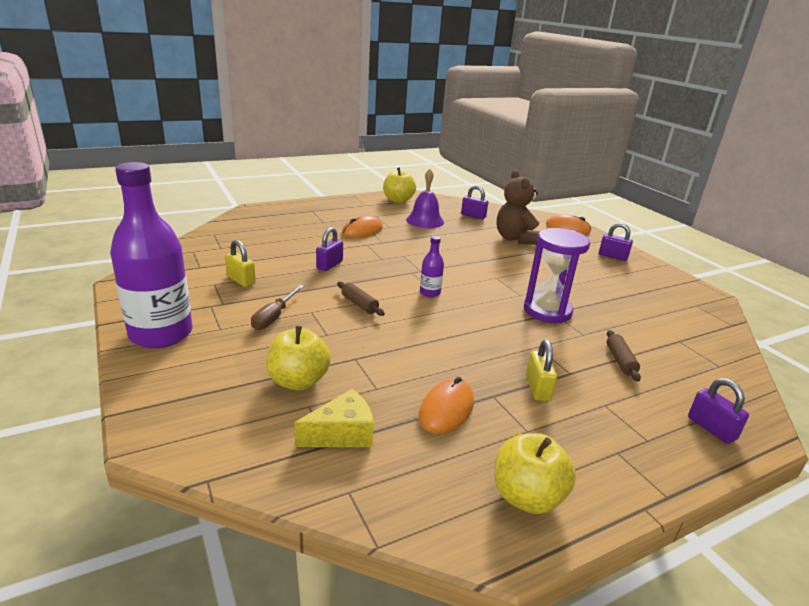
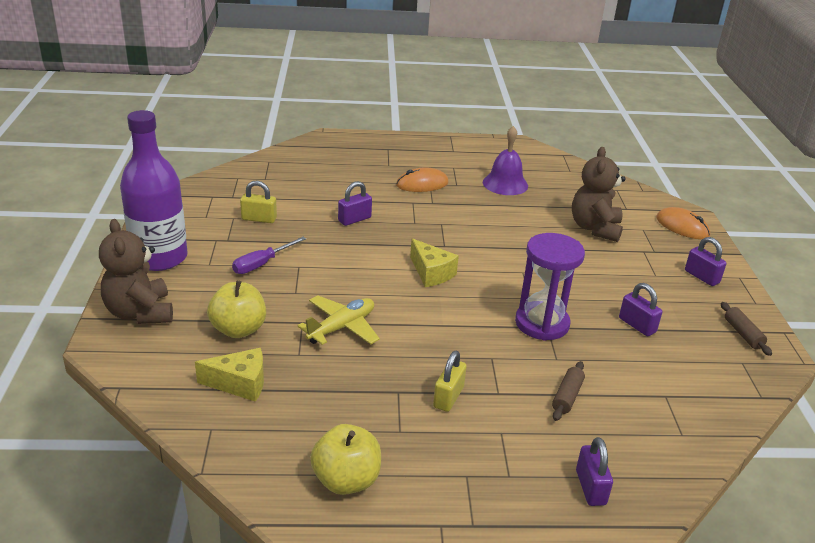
camera: 25 degrees right, 5 degrees up
yellow padlock [225,240,256,287] -> yellow padlock turned 60 degrees counterclockwise [240,181,277,223]
brown screwdriver [251,285,304,330] -> purple screwdriver [232,237,306,274]
brown rolling pin [337,282,385,316] -> brown rolling pin moved to [721,302,772,356]
yellow apple [383,167,416,203] -> none
orange mouse [419,377,474,434] -> none
purple bottle [420,236,444,297] -> yellow cheese [410,238,459,287]
purple padlock [461,185,488,219] -> purple padlock moved to [619,283,662,336]
none -> brown teddy bear [99,219,173,324]
none -> yellow plane [298,296,380,345]

